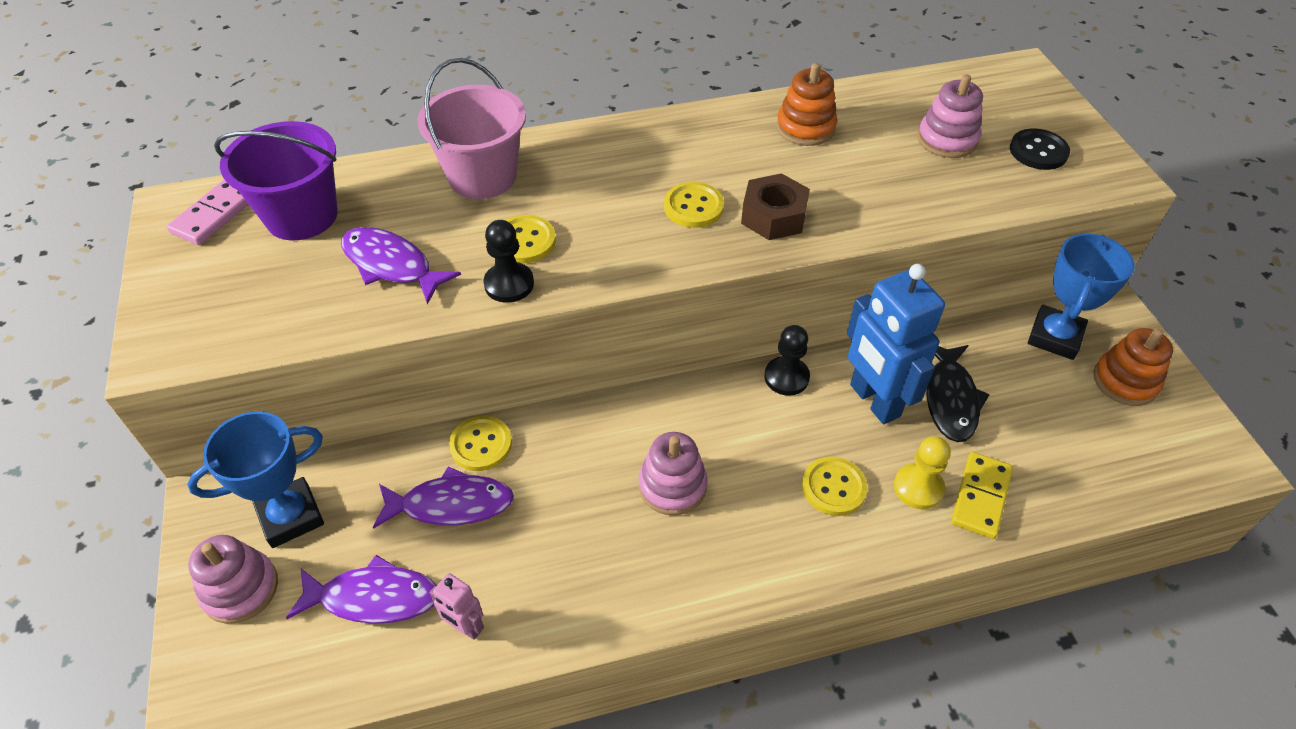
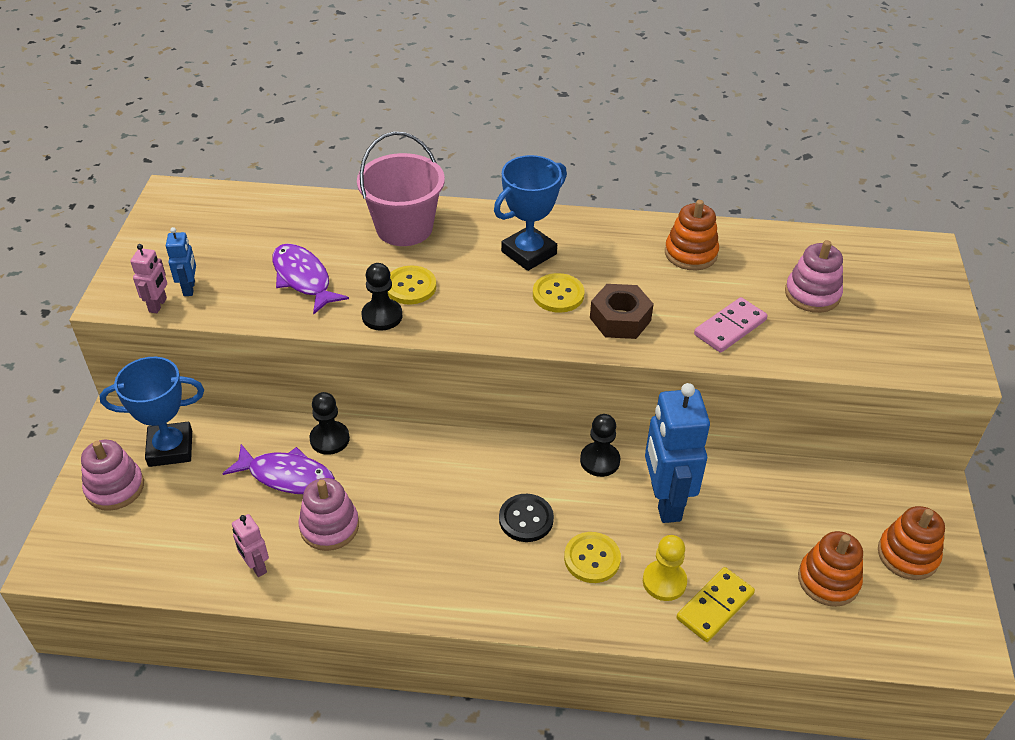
camera: 20 degrees right, 5 degrees down
pink domino [167,180,249,245] -> pink domino moved to [694,297,767,353]
purple bucket [214,121,338,240] -> none
purple fish [286,555,437,624] -> none
yellow button [449,416,512,471] -> black pawn [309,392,350,455]
pink stacking toy [638,432,708,515] -> pink stacking toy moved to [298,478,359,551]
black fish [927,345,990,442] -> none
black button [1010,129,1070,170] -> black button moved to [499,494,554,542]
blue trophy [1028,234,1135,360] -> blue trophy moved to [494,155,567,271]
none -> pink robot [130,244,167,313]
none -> blue robot [166,227,196,296]
none -> orange stacking toy [798,531,863,607]

